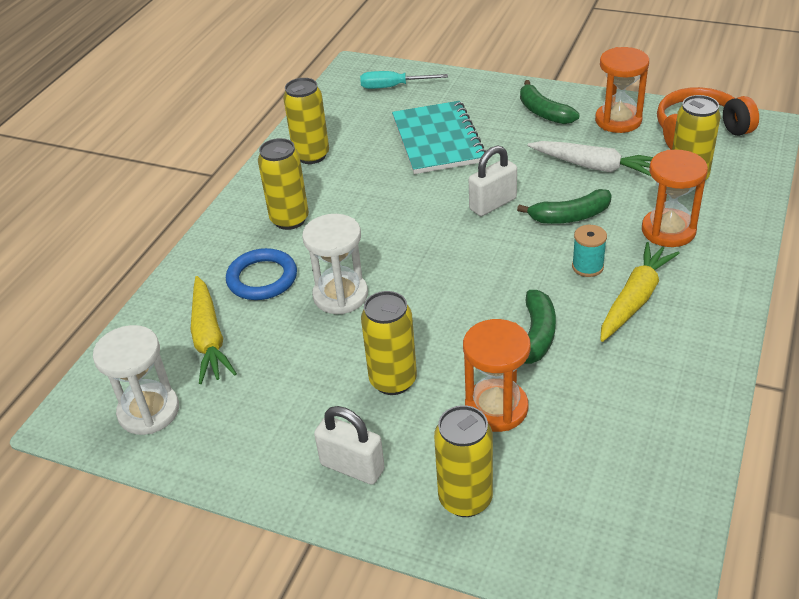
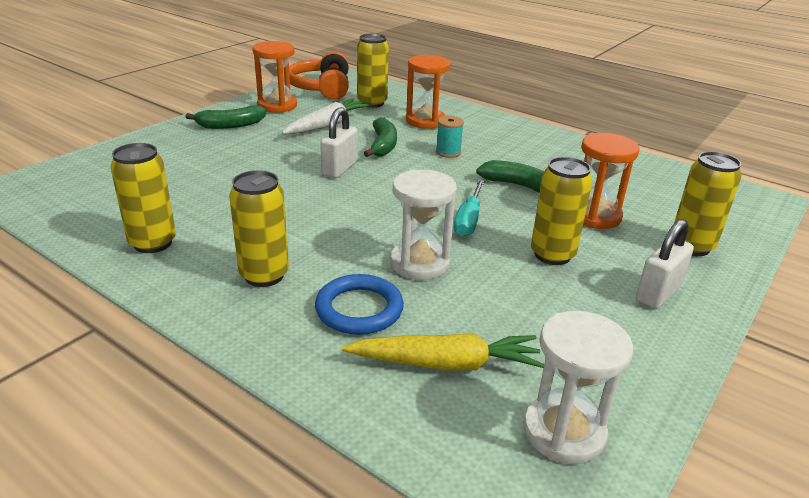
camera: 80 degrees left, 10 degrees down
turquoise screwdriver [360,71,448,89] -> turquoise screwdriver moved to [454,179,484,237]
turquoise notebook [392,101,486,174] -> none
white padlock [469,145,517,216] -> white padlock turned 45 degrees clockwise [320,107,358,178]
yellow carrot [600,242,680,342] -> none

